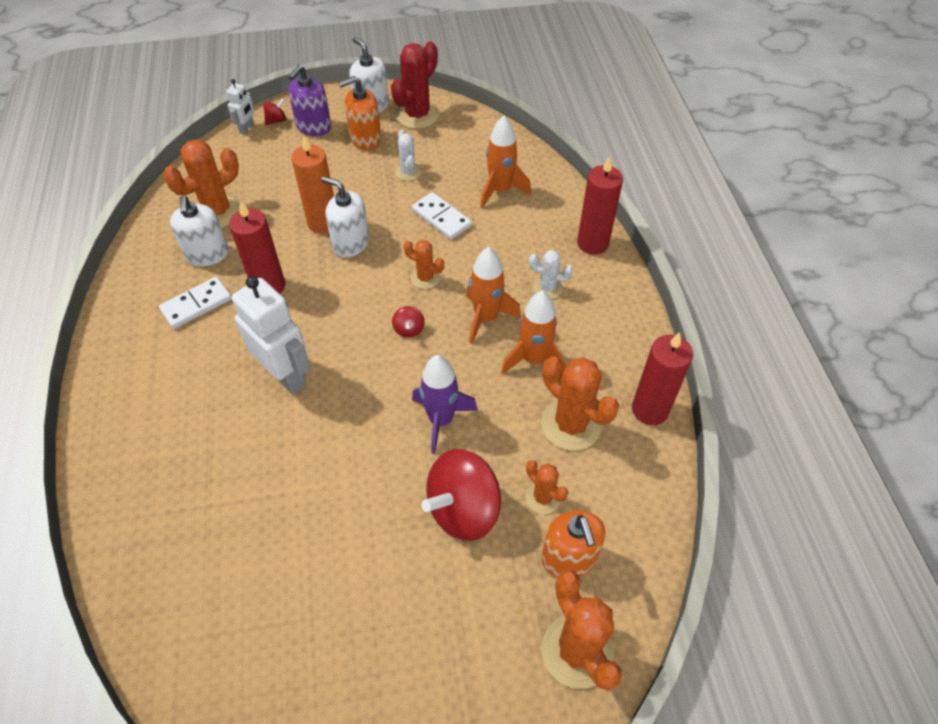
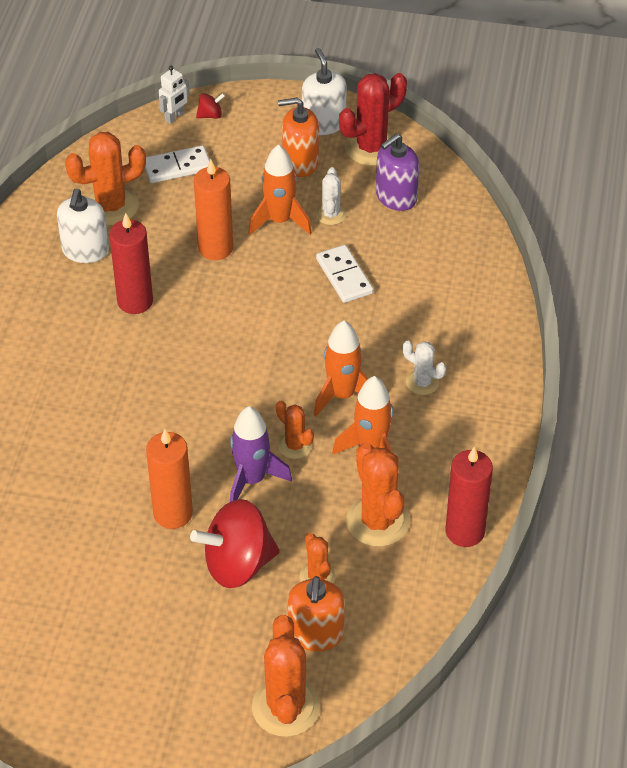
camera: 20 degrees right, 5 degrees down
white domino [159,277,231,329] -> white domino moved to [145,145,210,183]
white robot [231,276,310,394] -> none
purple soap dispenser [288,65,331,136] -> purple soap dispenser moved to [376,134,419,211]
white soap dispenser [321,176,370,258] -> none
red spinning top [392,306,425,337] -> none
orange cactus [404,240,444,289] -> orange cactus moved to [276,401,314,459]
orange rocket [480,116,531,208] -> orange rocket moved to [248,144,312,235]
red candle [577,156,623,255] -> none
none -> orange candle [146,429,193,529]

